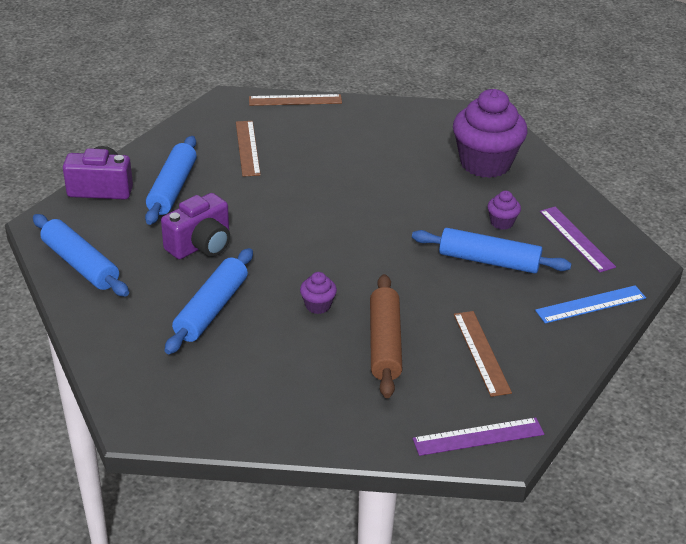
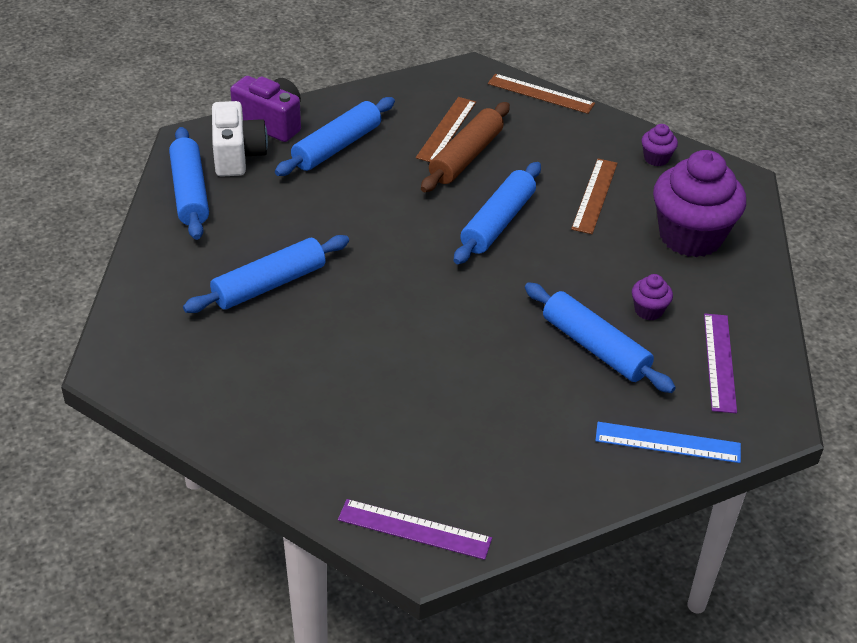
camera: 30 degrees right, 5 degrees up
purple camera [161,193,230,259] -> none
purple cupcake [300,272,337,314] -> purple cupcake moved to [641,124,678,166]
brown rolling pin [370,274,402,398] -> brown rolling pin moved to [421,102,510,192]
brown ruler [454,311,512,397] -> brown ruler moved to [571,159,618,234]
none -> white camera [212,101,268,177]
none -> blue rolling pin [454,162,541,264]

